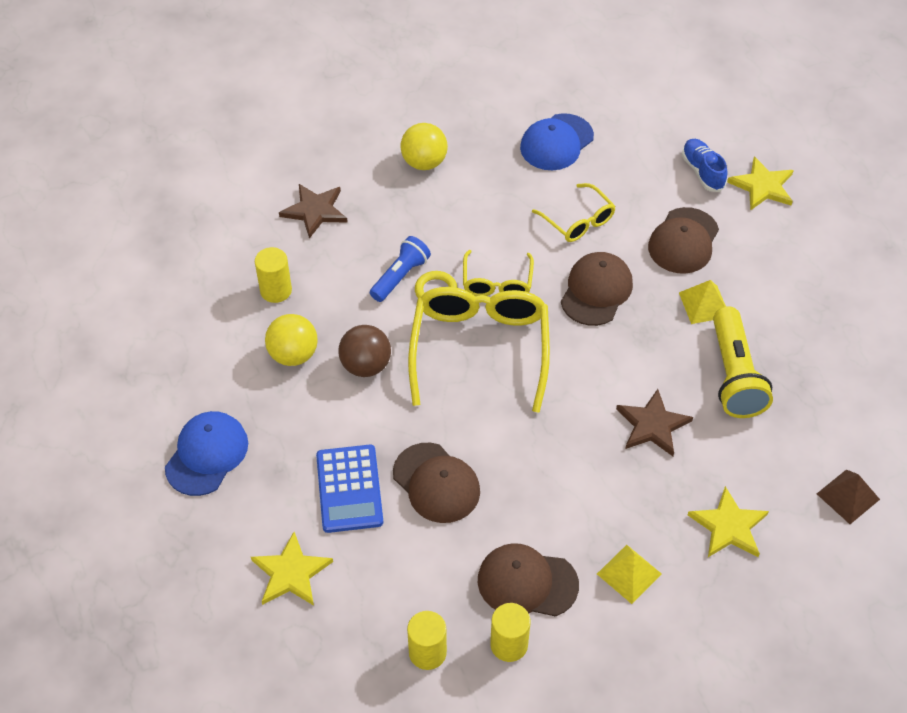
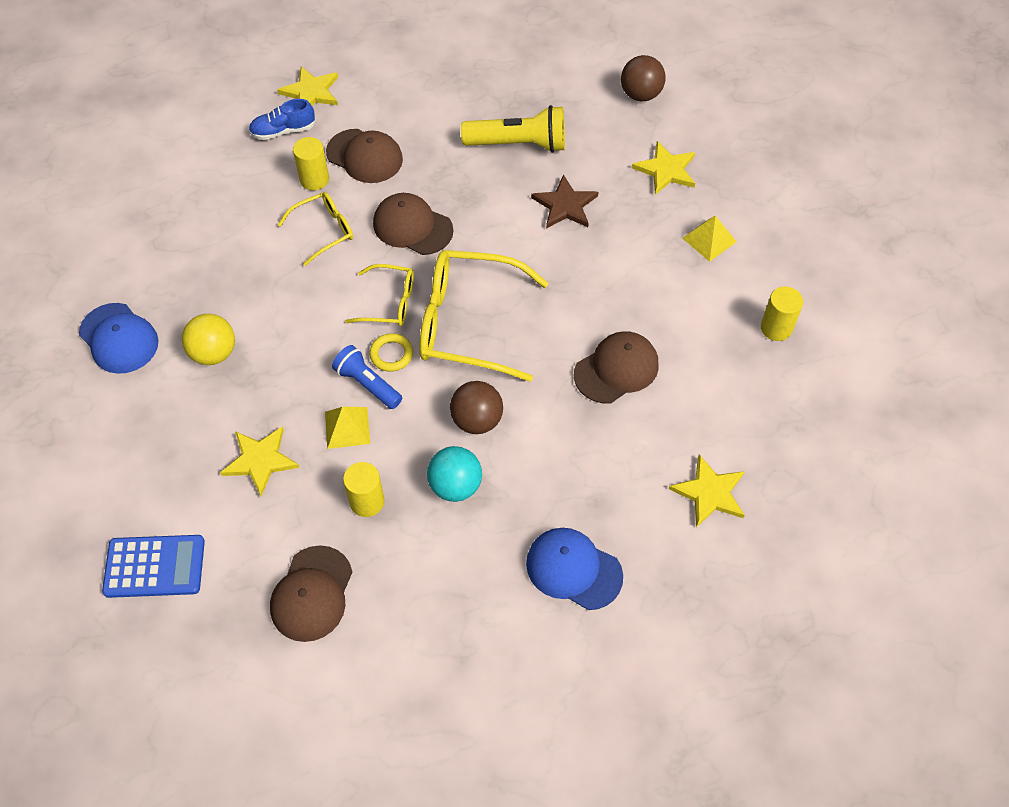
camera: 85 degrees left, 5 degrees up
yellow ball [265,314,318,366] -> turquoise ball [427,446,482,502]
brown star [279,184,348,239] -> yellow star [220,426,300,496]
blue calculator [316,445,383,533] -> blue calculator moved to [102,535,205,598]
yellow cylinder [407,611,447,670] -> yellow cylinder moved to [293,137,329,190]
brown cap [478,543,579,617] -> brown cap moved to [270,545,352,642]
blue cap [520,113,594,170] -> blue cap moved to [79,303,158,374]
yellow pyramid [679,280,726,324] -> yellow pyramid moved to [325,407,370,449]
brown pyramid [817,470,880,524] -> brown ball [621,55,666,101]

